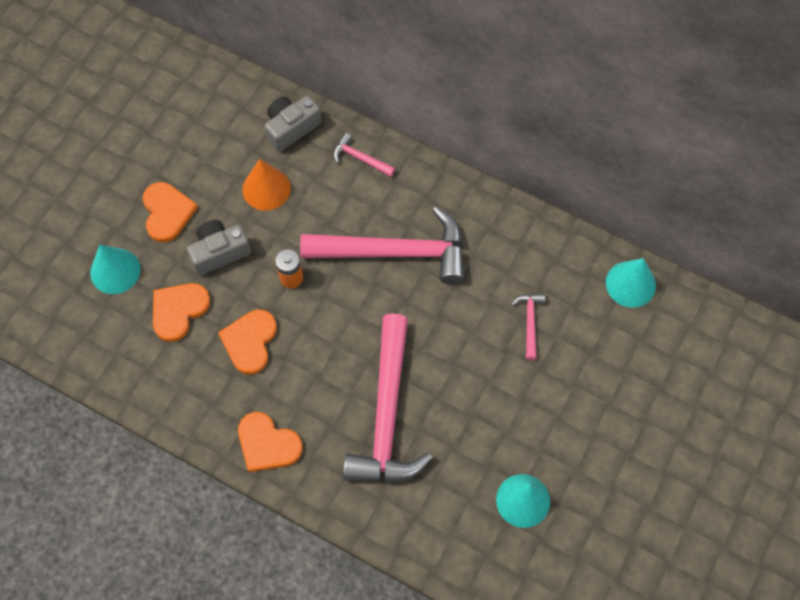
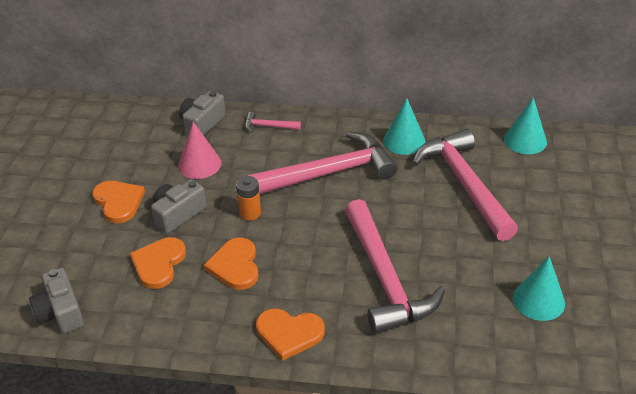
camera: 20 degrees left, 25 degrees down
turquoise cone [90,245,140,294] -> turquoise cone moved to [383,98,425,155]
orange cone [242,159,291,211] -> pink cone [178,122,221,179]
pink hammer [511,294,545,360] -> pink hammer [412,129,518,241], size x2.40
none -> grey camera [29,267,84,333]

